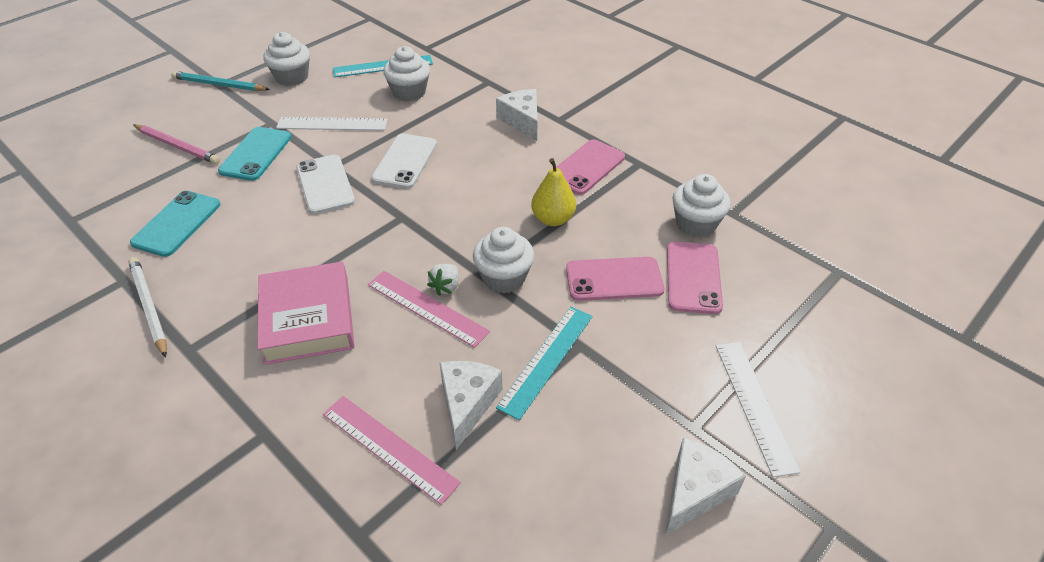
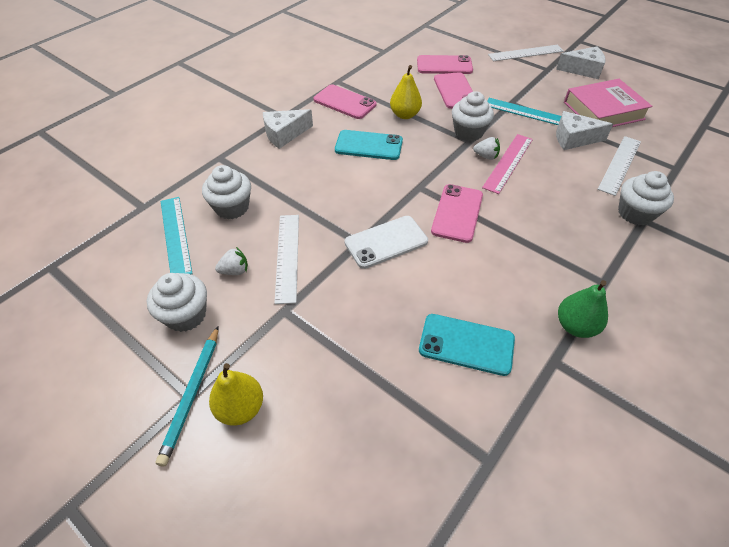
camera: 95 degrees left, 5 degrees up
white pencil [128,257,167,358] -> green pear [558,280,608,338]
pink pencil [133,124,220,164] -> none
turquoise phone [218,127,292,181] -> turquoise phone moved to [335,130,403,160]
pink book [258,262,354,365] -> pink book moved to [564,79,652,127]
pink ruler [323,396,461,505] -> white ruler [597,136,641,196]
white phone [371,134,437,189] -> none
white cheese [665,437,746,535] -> white cheese turned 150 degrees clockwise [556,47,606,79]
white cupcake [672,174,731,238] -> white cupcake moved to [618,171,674,225]
none -> yellow pear [209,363,263,426]
none -> white strawberry [215,247,248,275]
none -> pink phone [431,184,483,243]

